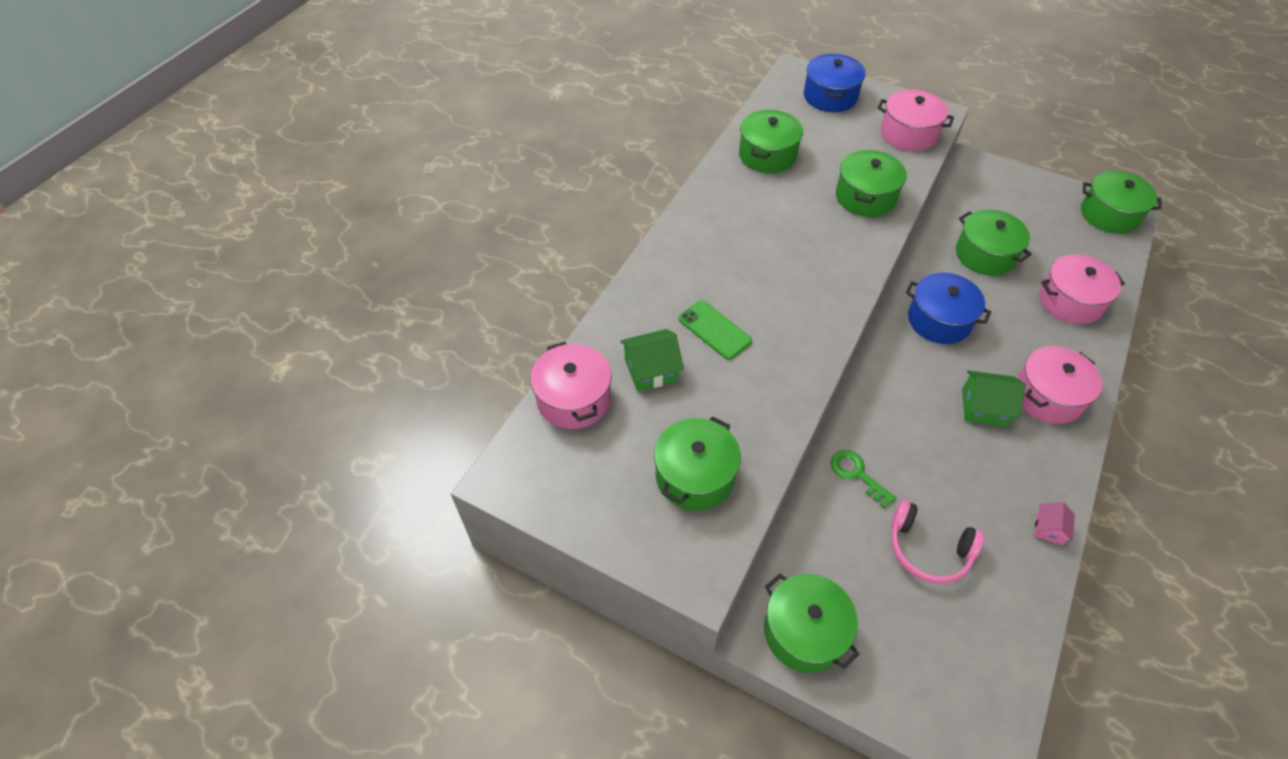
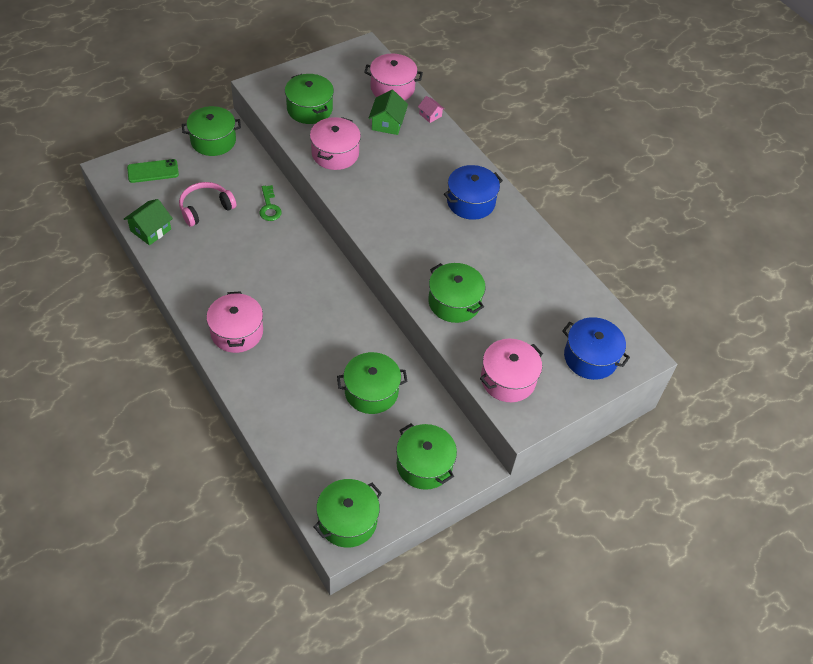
camera: 115 degrees right, 0 degrees up
green phone [678,300,752,360] -> green phone moved to [127,159,179,183]
green pot [739,110,803,173] -> green pot moved to [396,423,457,490]
green key [831,450,896,508] -> green key turned 90 degrees clockwise [259,185,282,221]
blue pot [906,273,991,344] -> blue pot moved to [444,165,503,220]
green house [962,370,1026,427] -> green house moved to [124,199,173,245]
pink house [1035,502,1075,545] -> pink house moved to [418,96,445,123]
pink pot [1039,254,1125,324] -> pink pot moved to [310,117,361,170]

